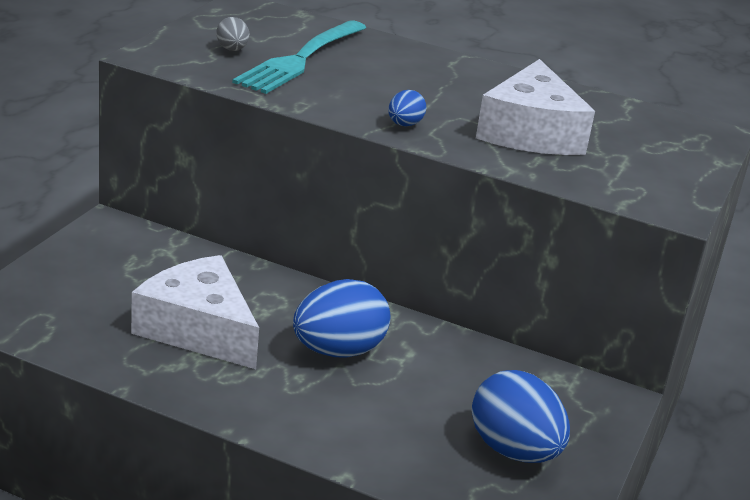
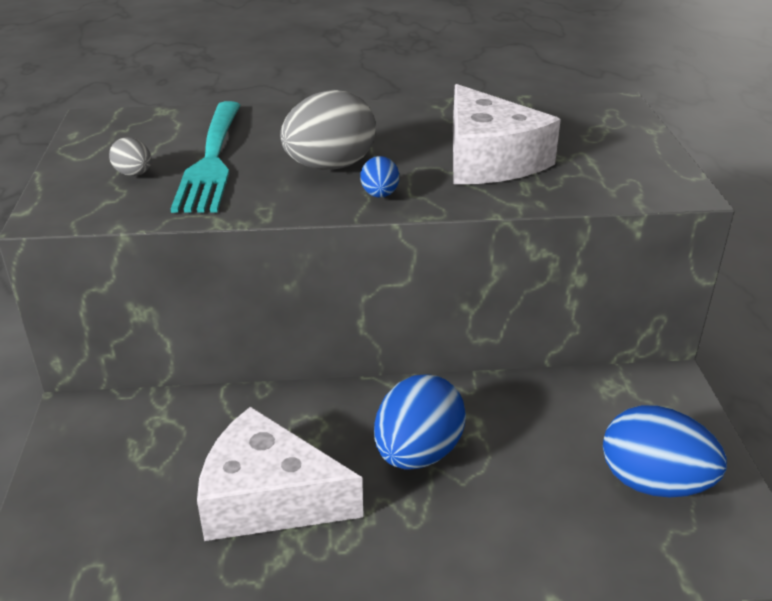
camera: 25 degrees left, 5 degrees up
none -> grey egg [280,90,376,170]

